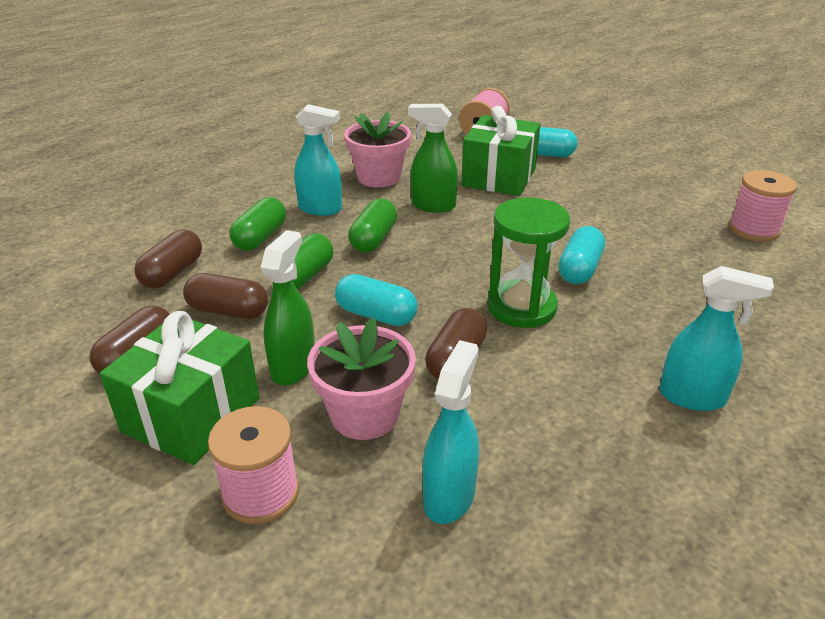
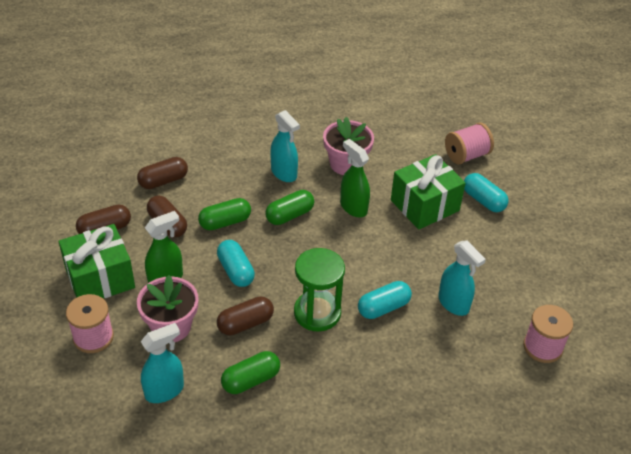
camera: 35 degrees right, 10 degrees up
green capsule [229,197,286,251] -> green capsule moved to [221,351,280,394]
turquoise spray bottle [659,266,774,411] -> turquoise spray bottle moved to [438,241,486,316]

